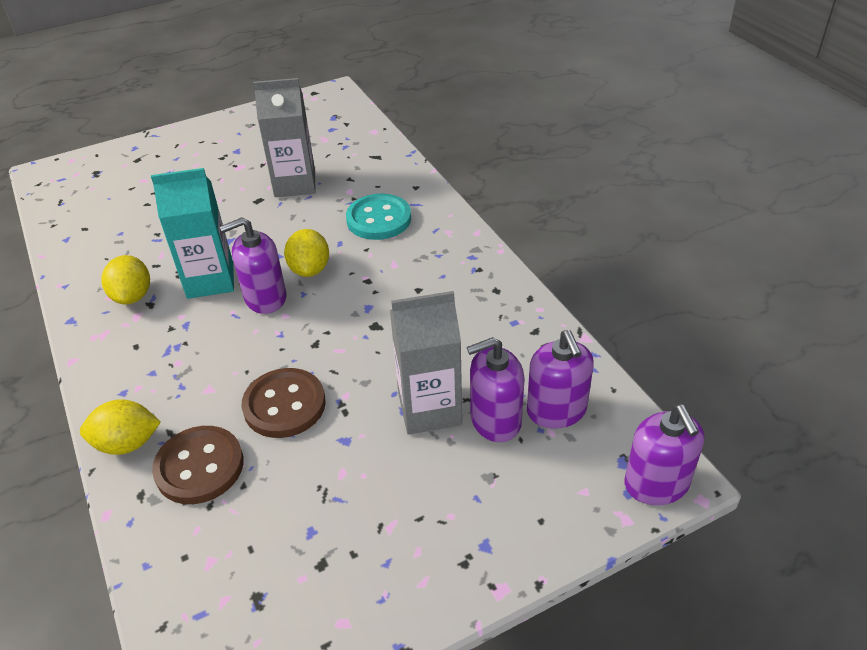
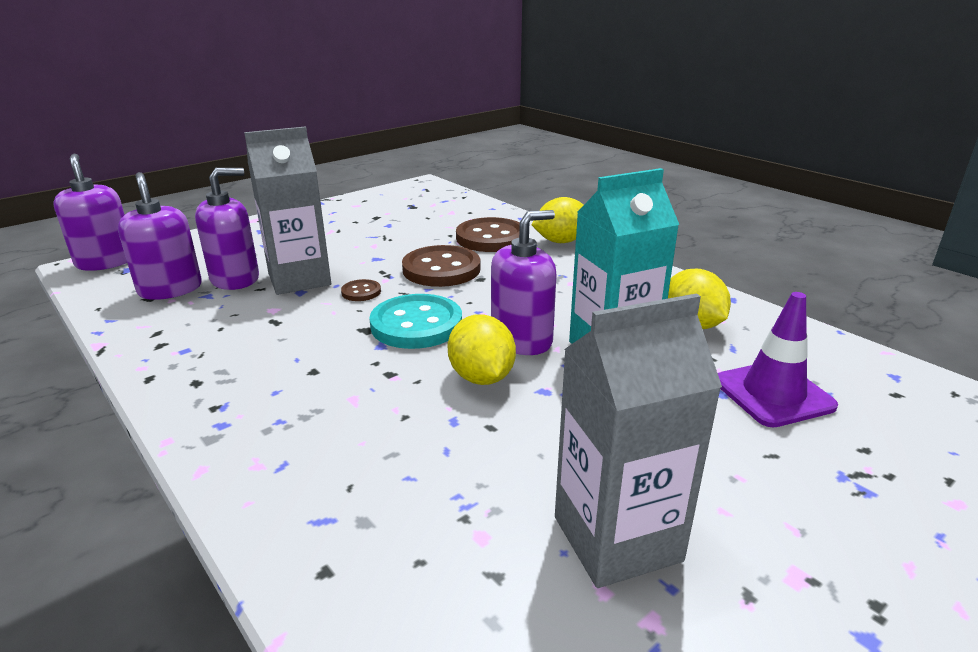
camera: 165 degrees right, 15 degrees down
turquoise button [346,194,411,240] -> turquoise button moved to [369,294,462,349]
none -> brown button [341,279,381,301]
none -> purple traffic cone [718,292,838,427]

